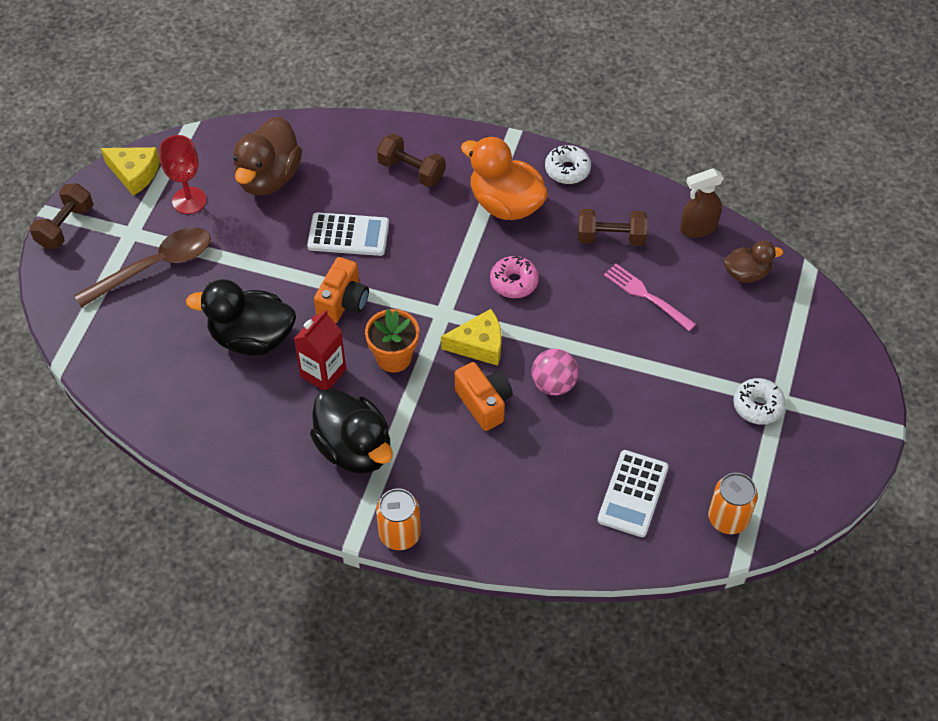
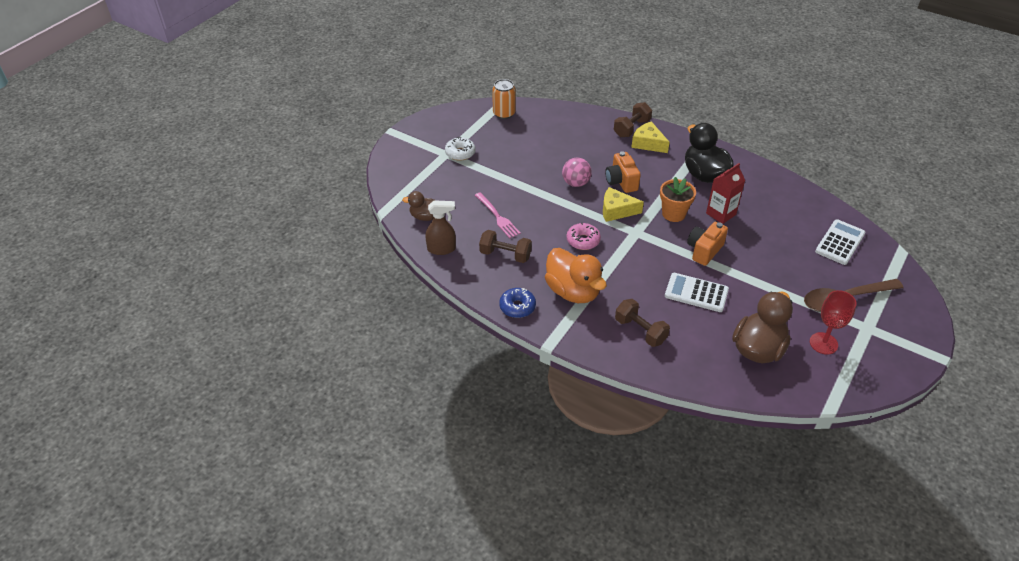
camera: 165 degrees left, 10 degrees down
brown dumbbell [30,183,93,249] -> brown dumbbell moved to [614,102,652,137]
yellow cheese [101,147,160,196] -> yellow cheese moved to [631,121,670,153]
black duck [186,279,296,356] -> none
orange can [376,489,421,550] -> none
white donut [545,145,591,184] -> blue donut [499,288,536,318]
white calculator [597,450,669,537] -> white calculator moved to [815,219,865,265]

